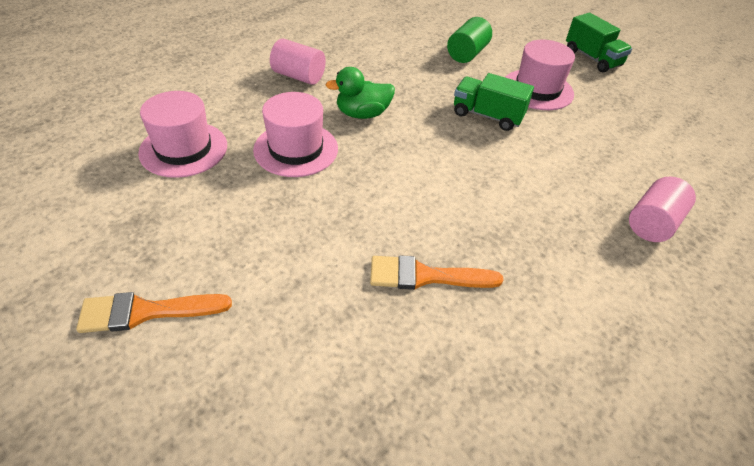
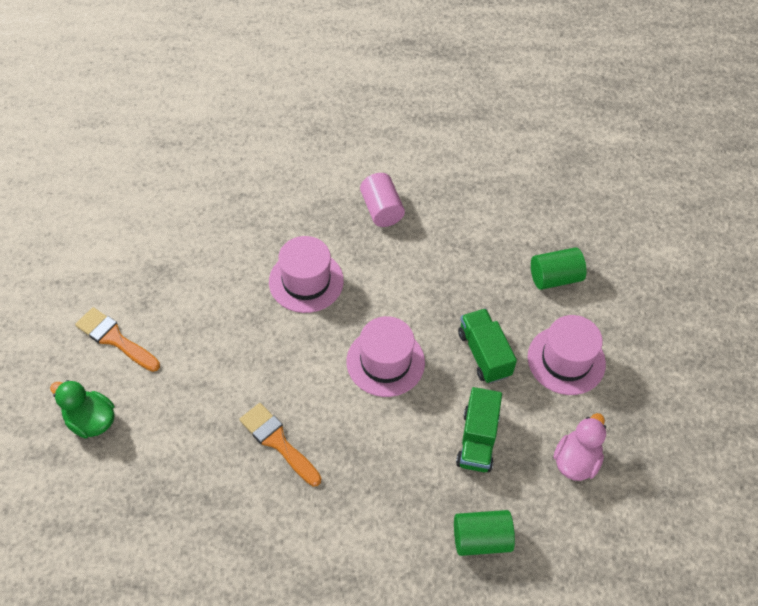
camera: 45 degrees right, 10 degrees up
pink hat [138,91,227,178] -> pink hat moved to [346,316,425,397]
green duck [325,67,395,119] -> green duck moved to [50,380,115,438]
green truck [566,13,632,72] -> green truck moved to [456,387,502,472]
pink cylinder [629,177,696,242] -> green cylinder [454,510,515,556]
none -> pink duck [553,413,606,481]

